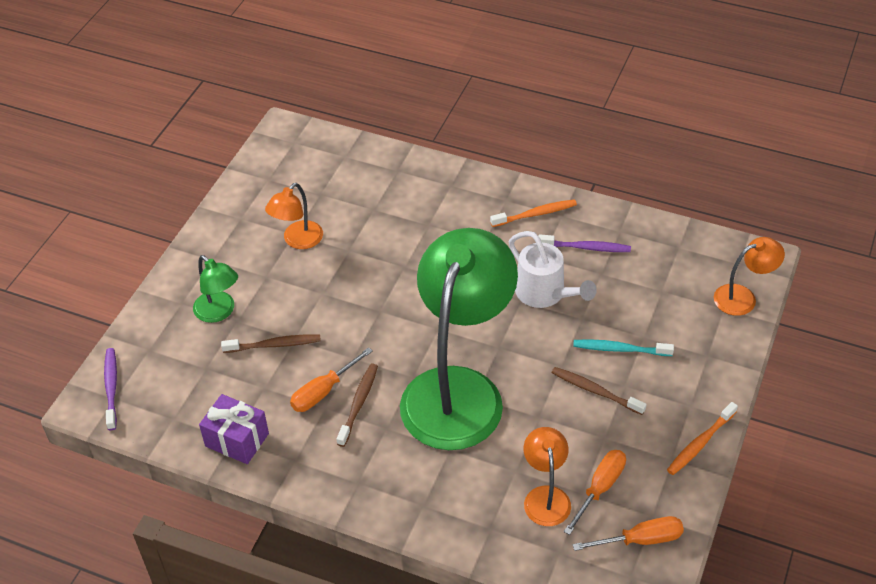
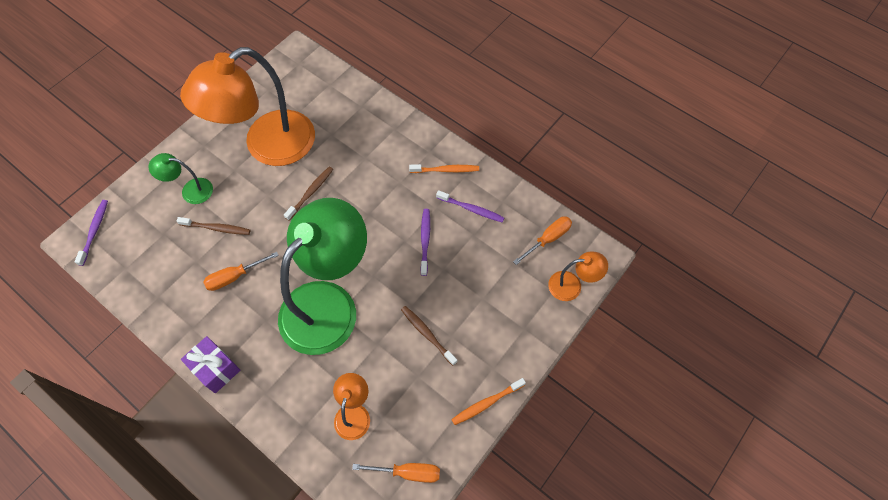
camera: 15 degrees right, 15 degrees up
green lamp [193,255,238,323] -> green lamp turned 120 degrees clockwise [148,153,213,204]
purple gift [199,394,269,464] -> purple gift moved to [181,336,240,393]
orange lamp [265,183,323,249] -> orange lamp [180,47,315,166], size x2.32
brown toothbrush [337,364,378,447] -> brown toothbrush moved to [284,166,333,221]
white watering can [509,231,597,308] -> purple toothbrush [420,209,430,276]
orange screwdriver [564,450,626,535] -> orange screwdriver moved to [513,216,572,265]
turquoise toothbrush [573,339,674,356] -> none

